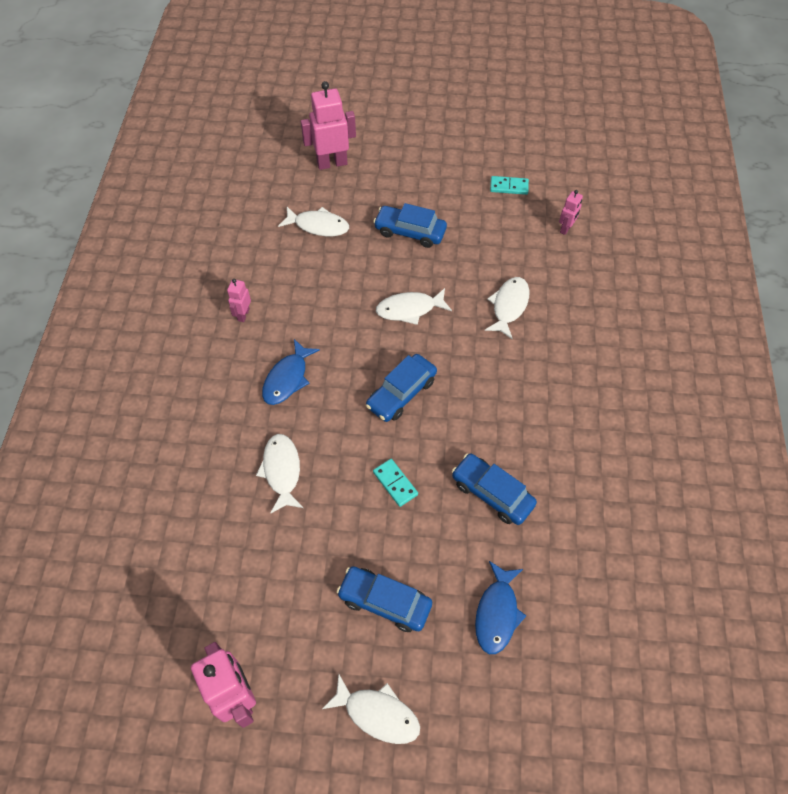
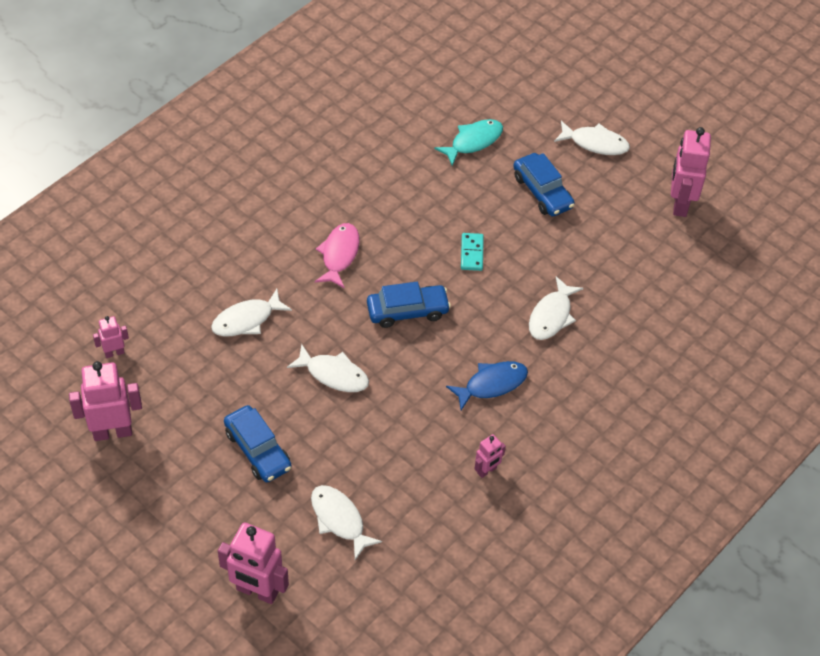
camera: 145 degrees left, 5 degrees down
white fish [322,675,420,744] -> white fish turned 135 degrees clockwise [554,121,630,155]
blue car [452,454,537,525] -> none
blue fish [475,561,526,654] -> turquoise fish [434,119,503,166]
turquoise domino [490,176,529,195] -> pink robot [69,361,142,441]
none -> pink fish [315,223,360,289]

